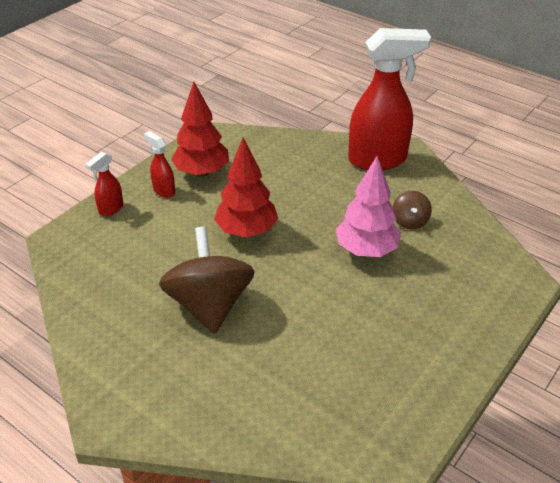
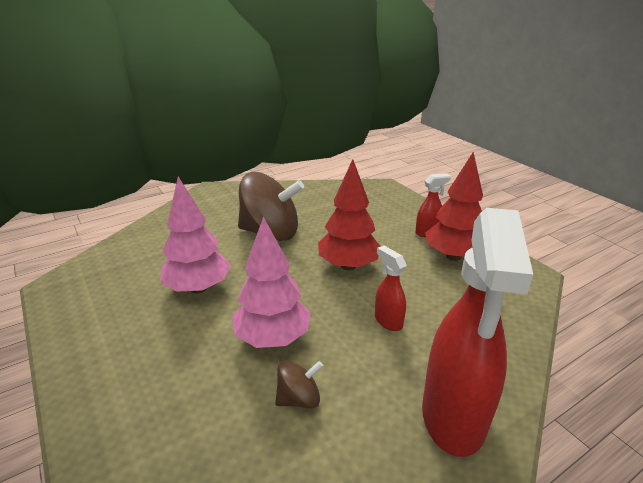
camera: 110 degrees right, 10 degrees down
red spray bottle [85,152,123,216] -> red spray bottle moved to [375,246,407,331]
brown spinning top [393,191,432,230] -> brown spinning top turned 135 degrees clockwise [275,360,323,409]
none -> pink tree [160,177,231,293]

